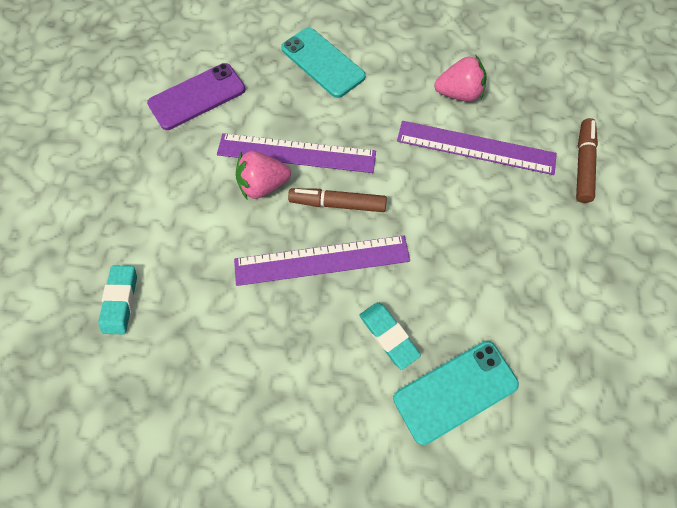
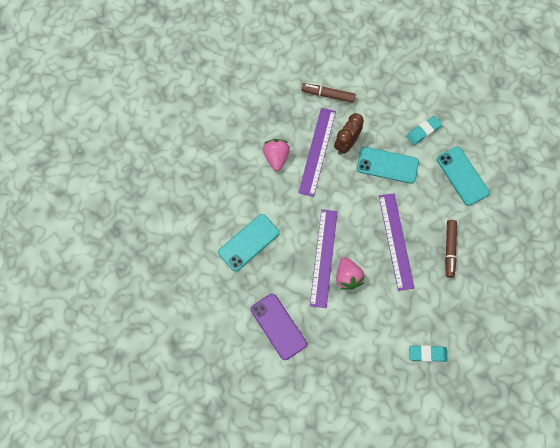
camera: 90 degrees left, 5 degrees up
brown marker [288,188,387,212] -> brown marker moved to [445,220,457,278]
turquoise eraser [359,302,421,370] -> turquoise eraser moved to [406,116,442,145]
none -> brown clock [334,113,364,155]
none -> turquoise phone [357,147,419,184]

